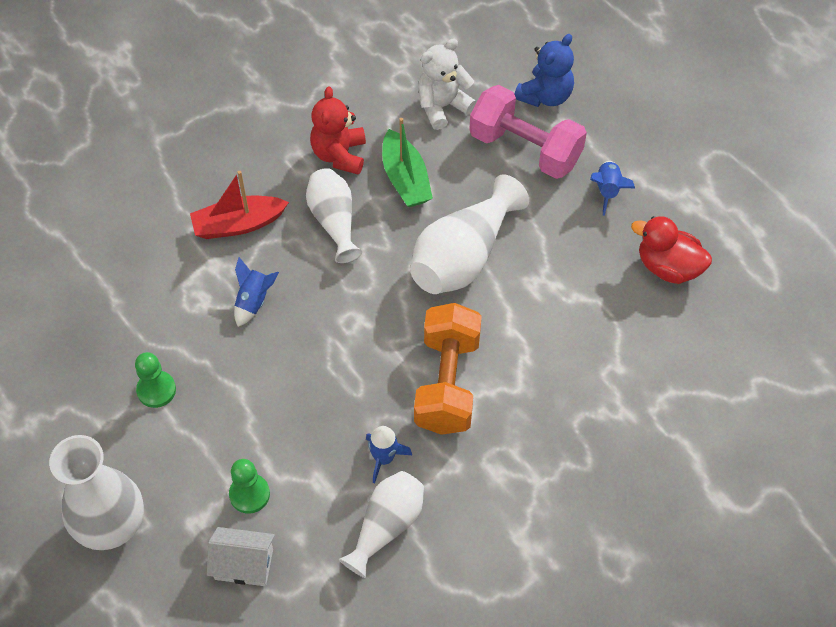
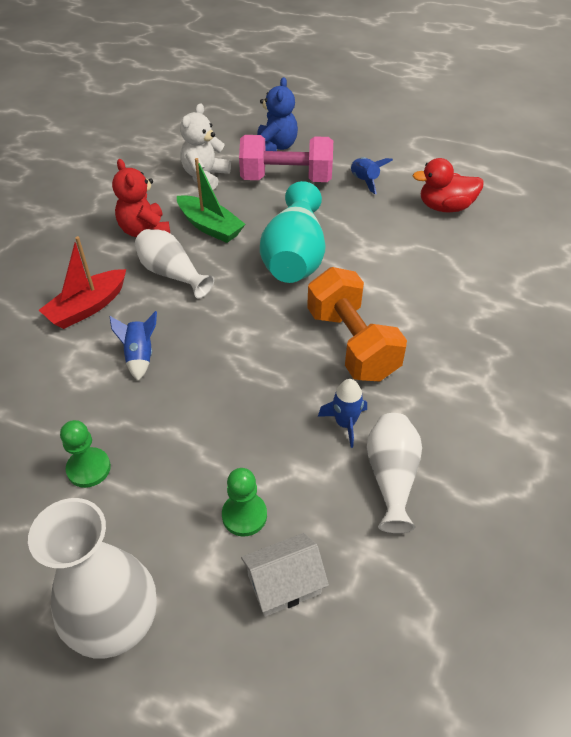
camera: 30 degrees left, 10 degrees down
white vase [410,174,529,294] -> turquoise vase [260,181,326,283]

